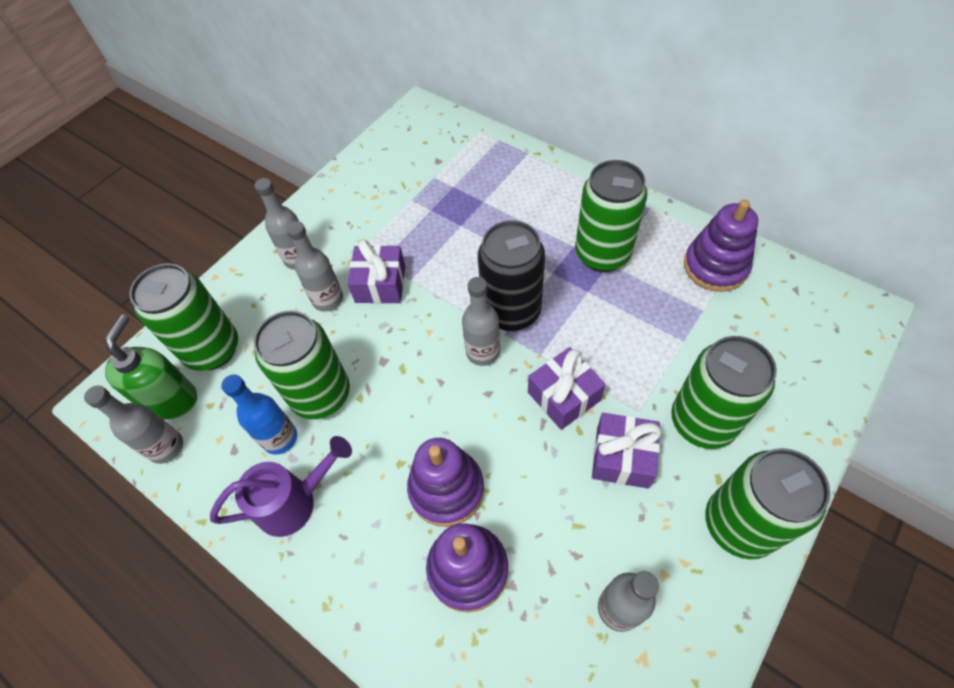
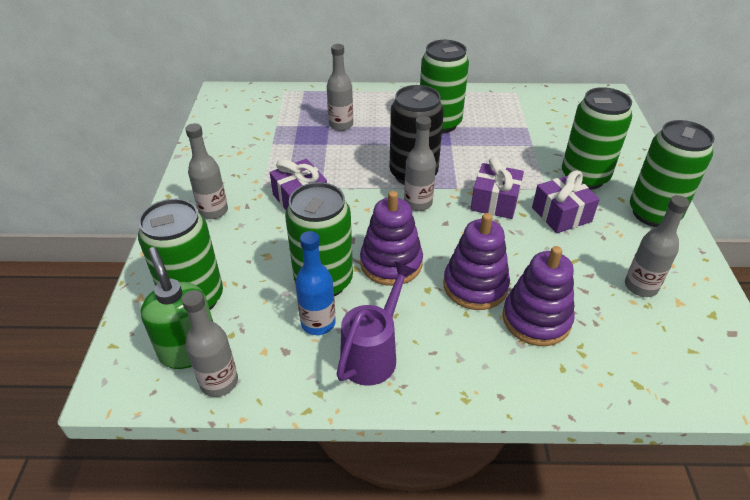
camera: 40 degrees left, 15 degrees down
grey bottle [286,221,343,312] -> grey bottle moved to [327,44,353,131]
purple stacking toy [684,199,758,292] -> purple stacking toy moved to [360,191,423,286]

